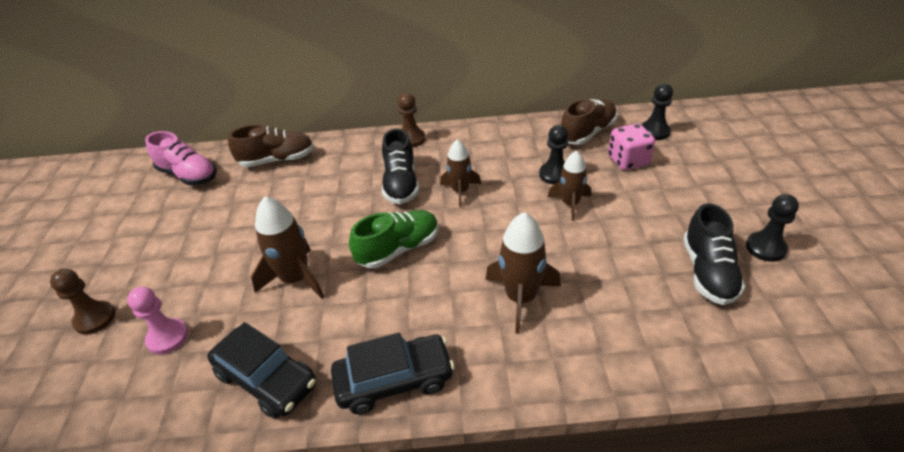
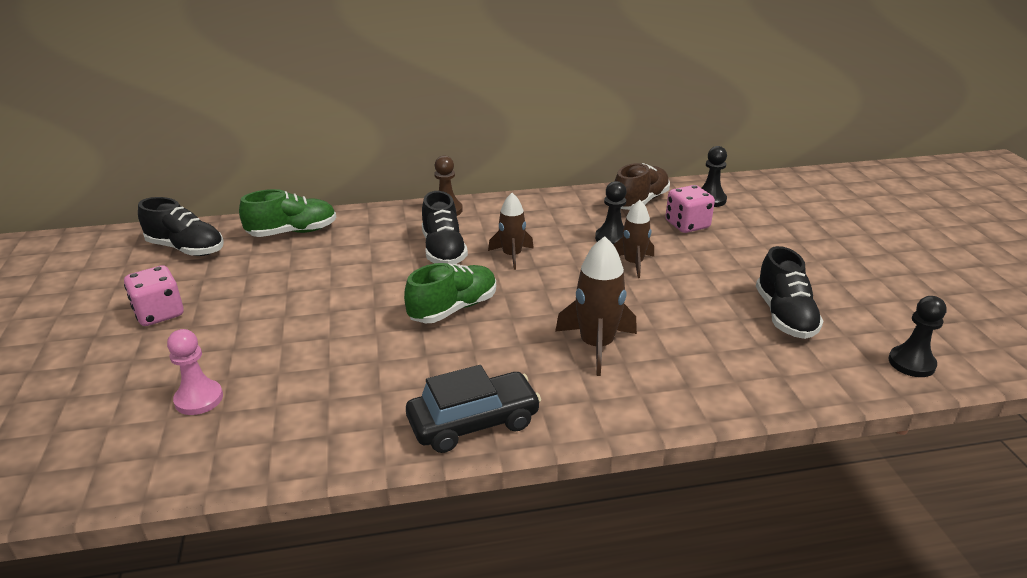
camera: 10 degrees left, 10 degrees down
brown pawn [50,269,115,335] -> none
pink shoe [145,131,217,185] -> black shoe [138,197,224,256]
black car [207,322,317,419] -> none
brown shoe [228,124,314,167] -> green shoe [239,189,336,237]
brown rocket [251,196,324,299] -> none
black pawn [746,194,799,262] -> black pawn moved to [888,296,946,377]
none -> pink dice [124,265,184,326]

